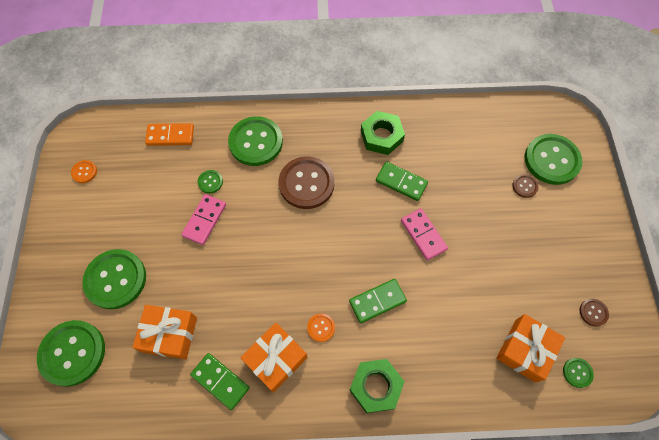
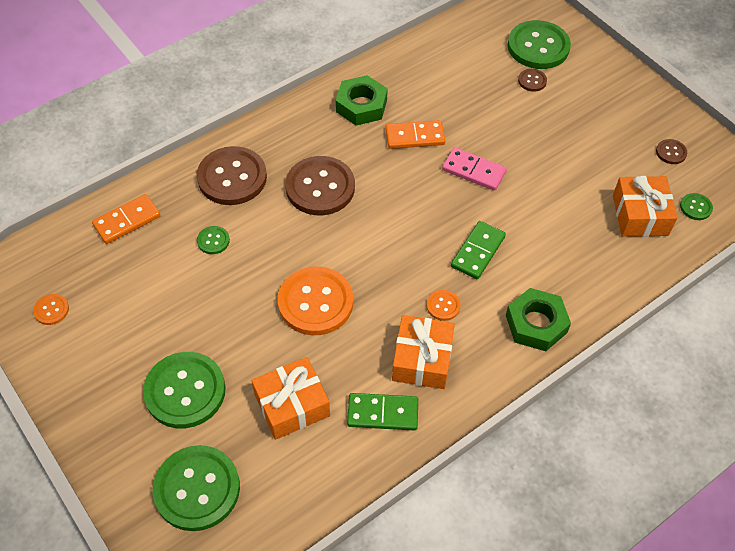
camera: 35 degrees left, 10 degrees down
pink domino [181,194,226,245] -> none
green button [228,116,283,166] -> brown button [197,146,267,205]
green domino [376,162,428,201] -> orange domino [385,120,446,149]
none -> orange button [278,266,353,335]

